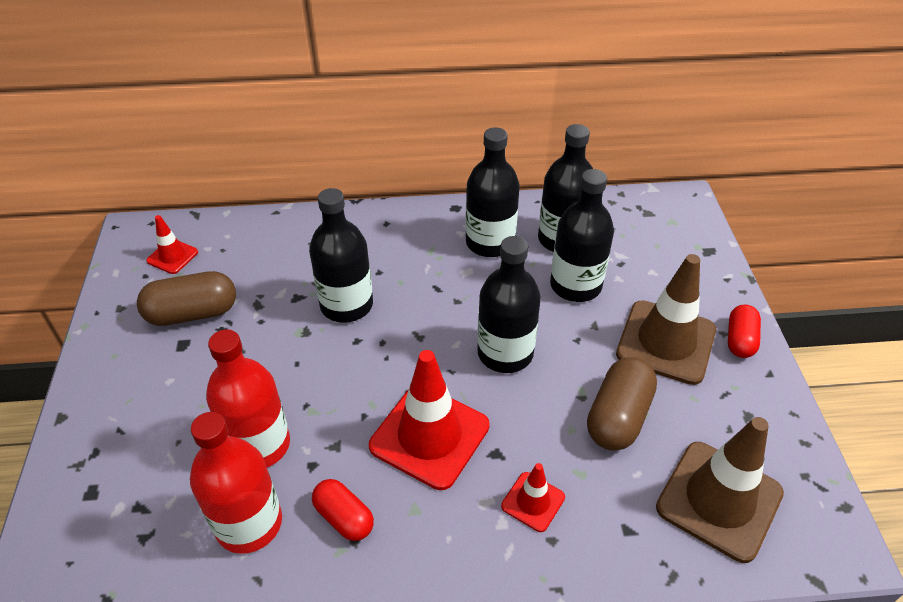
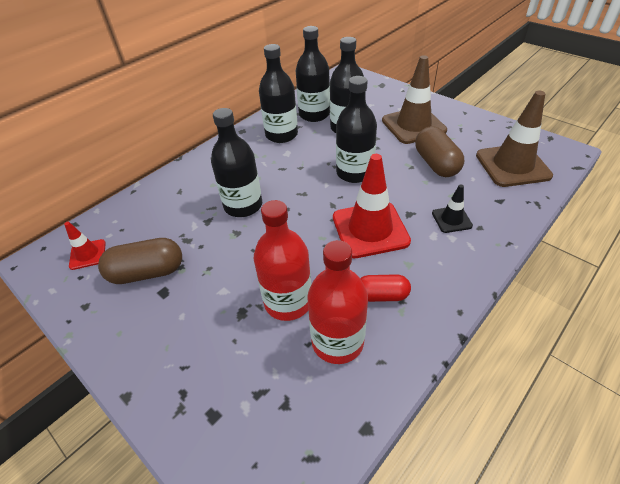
camera: 40 degrees left, 0 degrees up
brown capsule [137,271,236,326] -> brown capsule turned 45 degrees clockwise [98,238,182,284]
red traffic cone [501,463,565,532] -> black traffic cone [432,184,473,233]
red capsule [728,305,761,358] -> none

